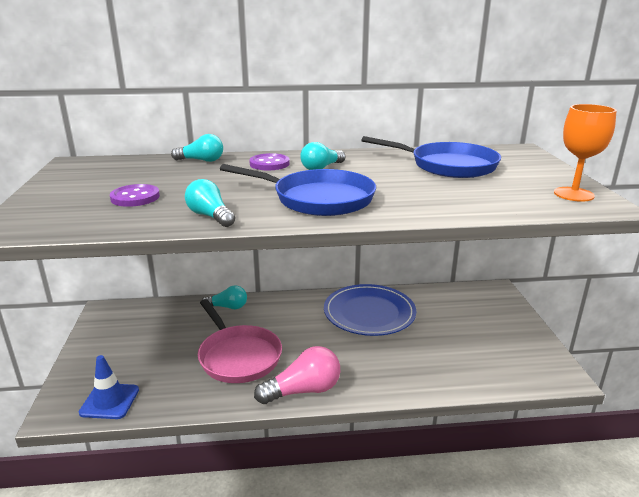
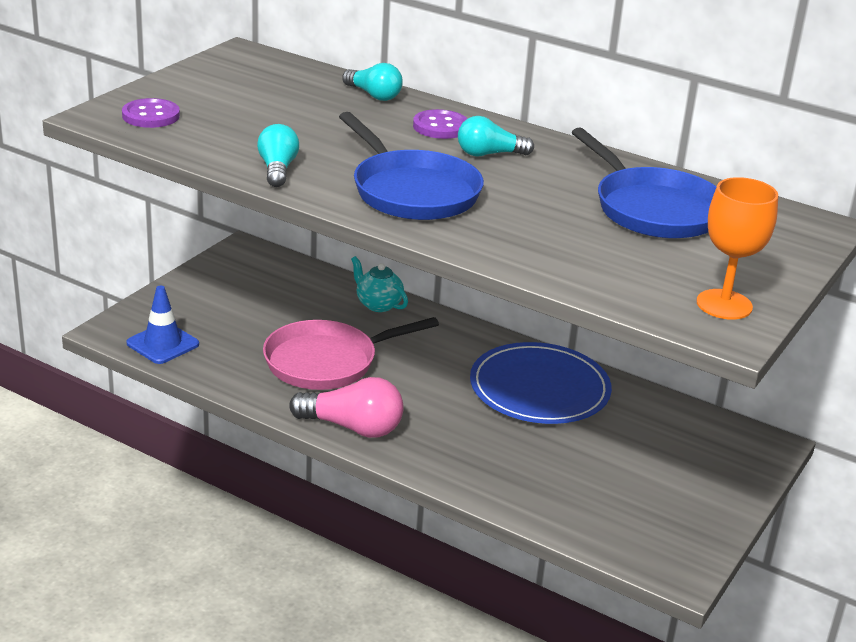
camera: 35 degrees right, 5 degrees up
purple button [110,184,160,207] -> purple button moved to [122,98,180,128]
pink pan [198,299,282,383] -> pink pan turned 60 degrees clockwise [263,317,439,390]
turquoise light bulb [202,285,247,309] -> turquoise teapot [351,256,408,312]

